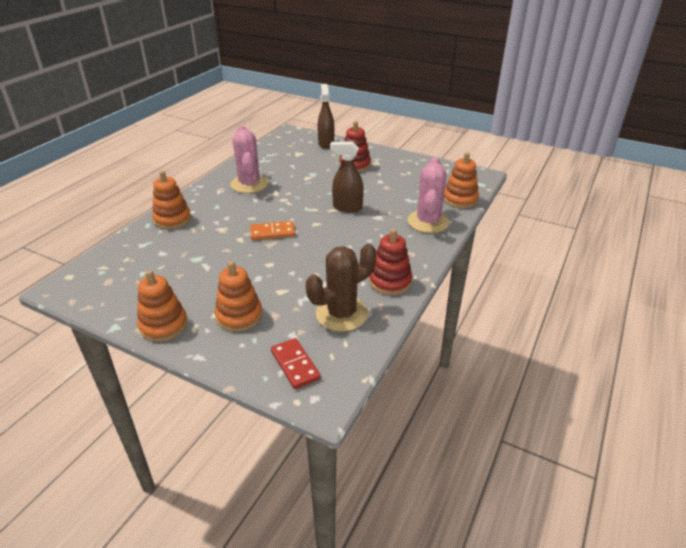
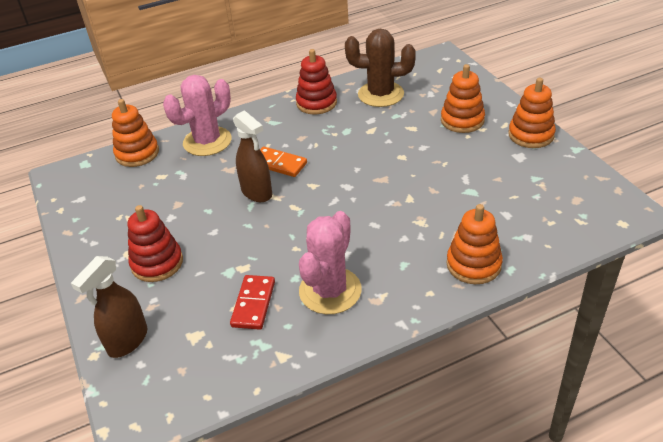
camera: 140 degrees left, 5 degrees up
orange domino [250,221,295,240] -> orange domino moved to [260,147,307,177]
red domino [271,338,321,389] -> red domino moved to [230,275,275,330]

